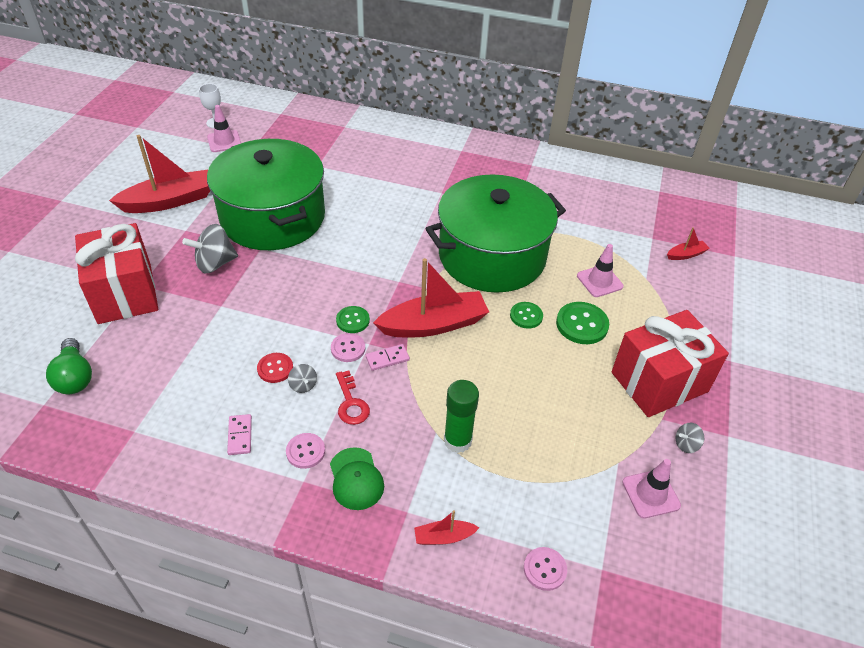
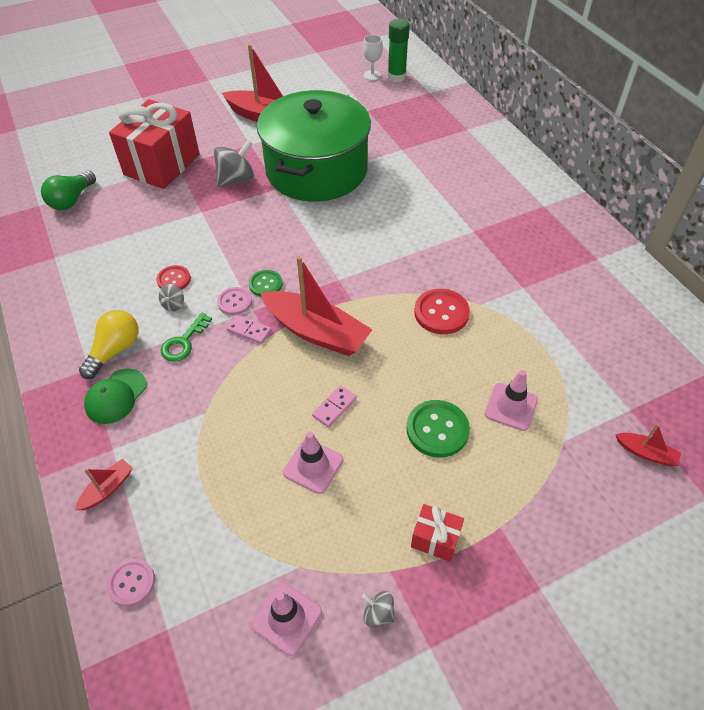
camera: 50 degrees right, 5 degrees up
grey spinning top [182,224,238,273] -> grey spinning top turned 120 degrees clockwise [214,140,254,187]
pink traffic cone [207,105,241,152] -> pink traffic cone moved to [283,431,343,494]
pink domino [227,414,252,455] -> pink domino moved to [312,385,357,427]
pink button [286,433,325,469] -> yellow light bulb [79,310,139,379]
red key [336,371,370,425] -> green key [161,313,212,362]
red boat [414,510,479,545] -> red boat turned 90 degrees clockwise [75,459,133,510]
green pot [425,174,566,293] -> red button [414,289,470,334]
green glue stick [444,380,479,453] -> green glue stick moved to [388,19,410,82]
green button [510,302,543,329] -> none
red gift [612,310,729,417] -> red gift [411,504,464,562], size x0.44

